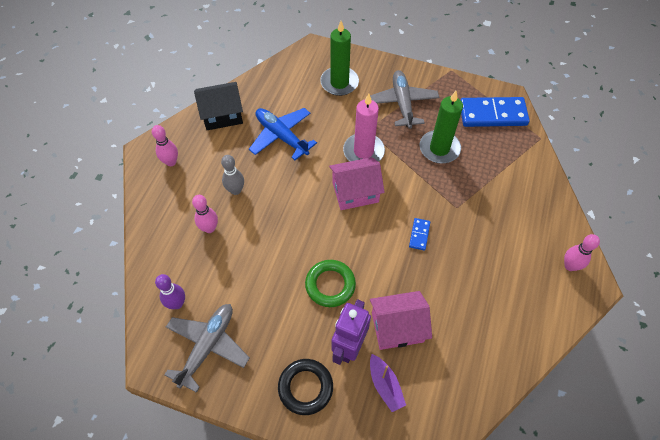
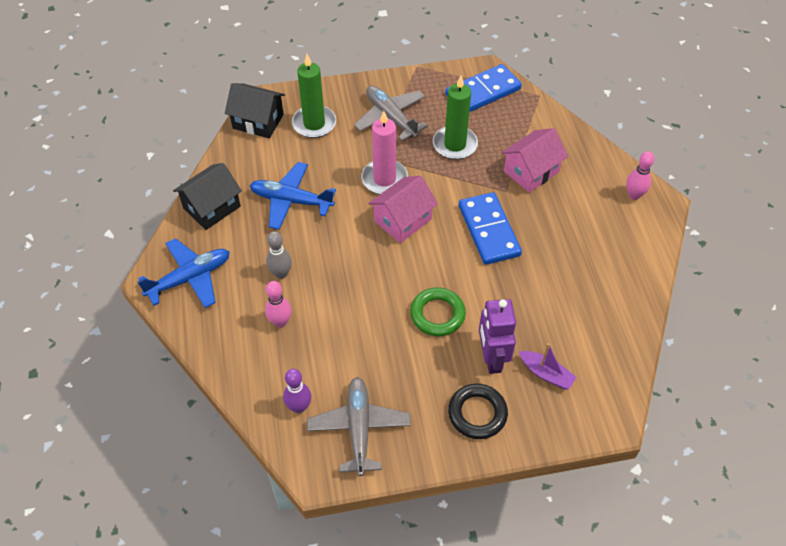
camera: 30 degrees left, 5 degrees down
pink bowling pin [152,125,178,166] -> blue plane [137,238,230,308]
pink house [370,291,432,350] -> pink house moved to [501,128,568,193]
blue domino [409,218,430,251] -> blue domino [459,192,522,265], size x2.22
none -> black house [225,83,285,138]

